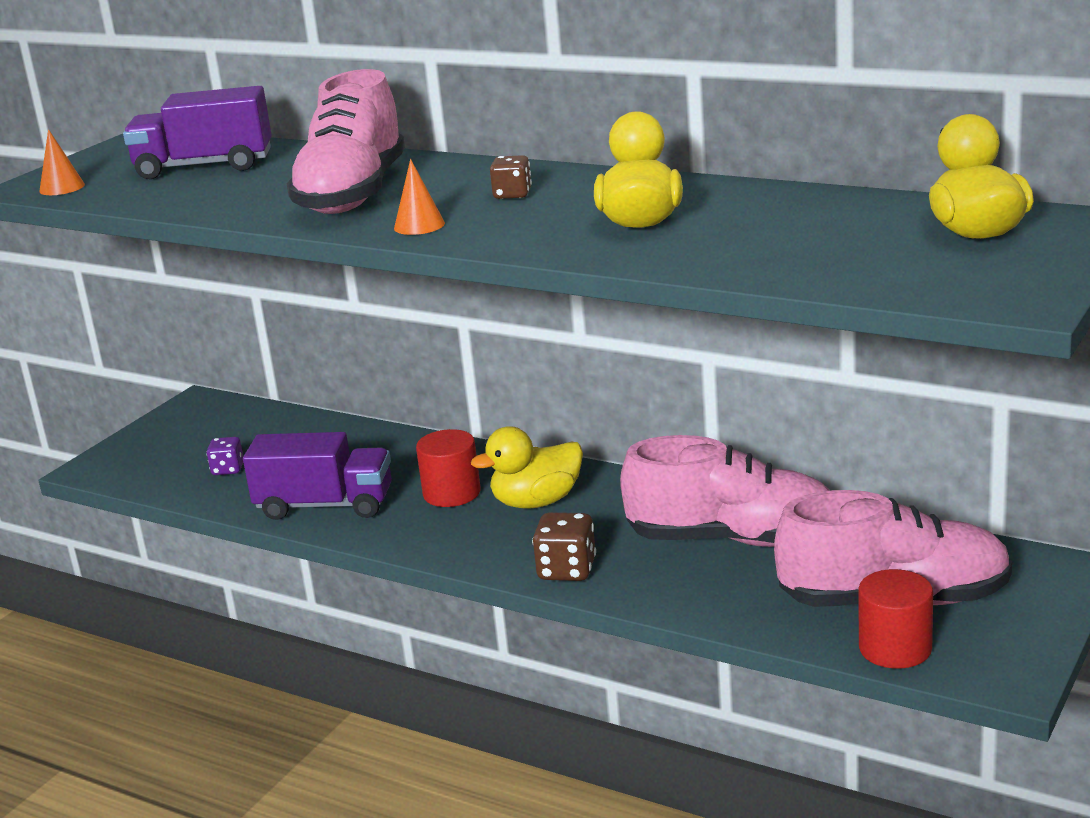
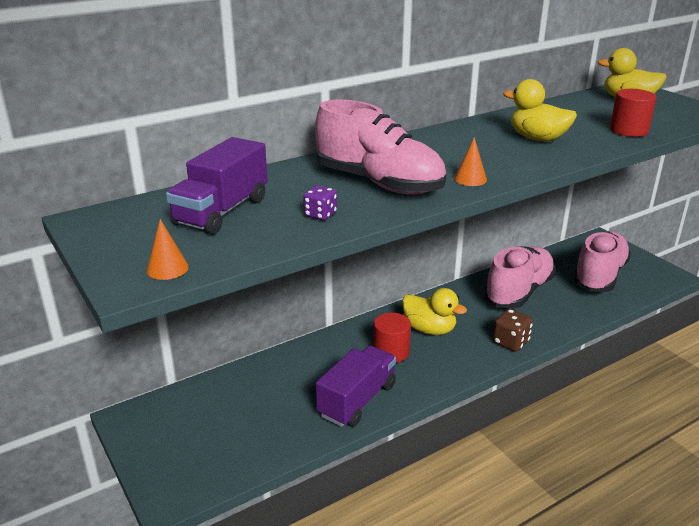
camera: 65 degrees left, 5 degrees up
purple dice [206,437,243,475] -> purple dice moved to [303,185,337,220]
yellow duck [471,426,583,509] -> yellow duck turned 60 degrees counterclockwise [402,288,467,335]
brown dice [490,155,532,199] -> none
red cylinder [858,569,933,669] -> red cylinder moved to [610,89,657,137]

